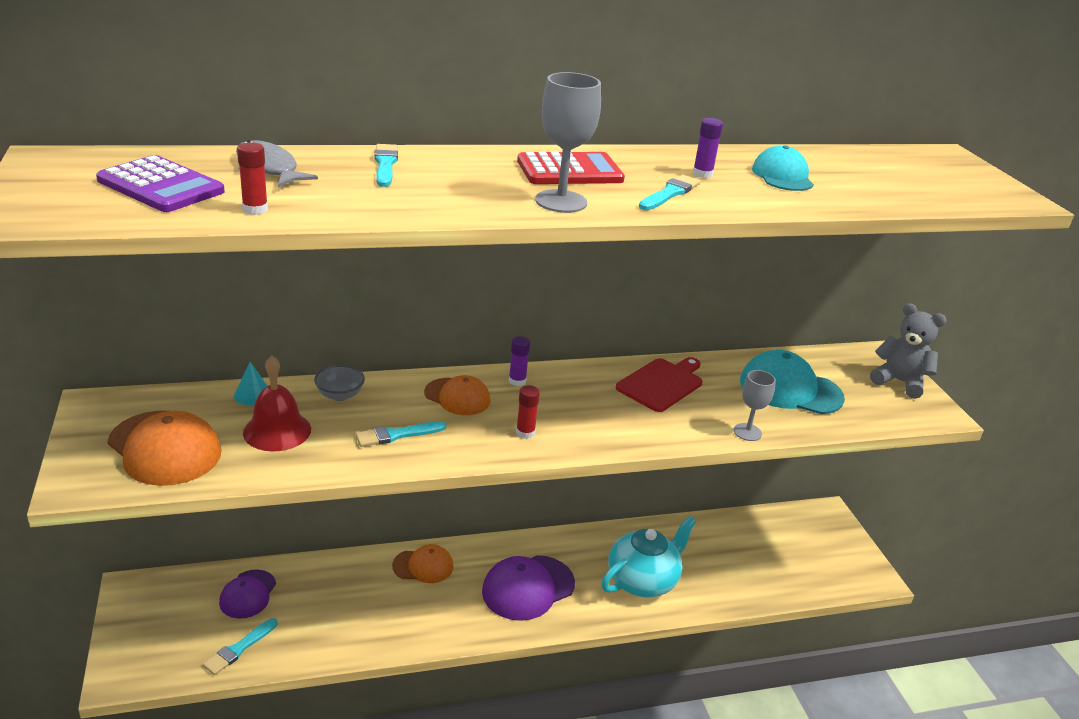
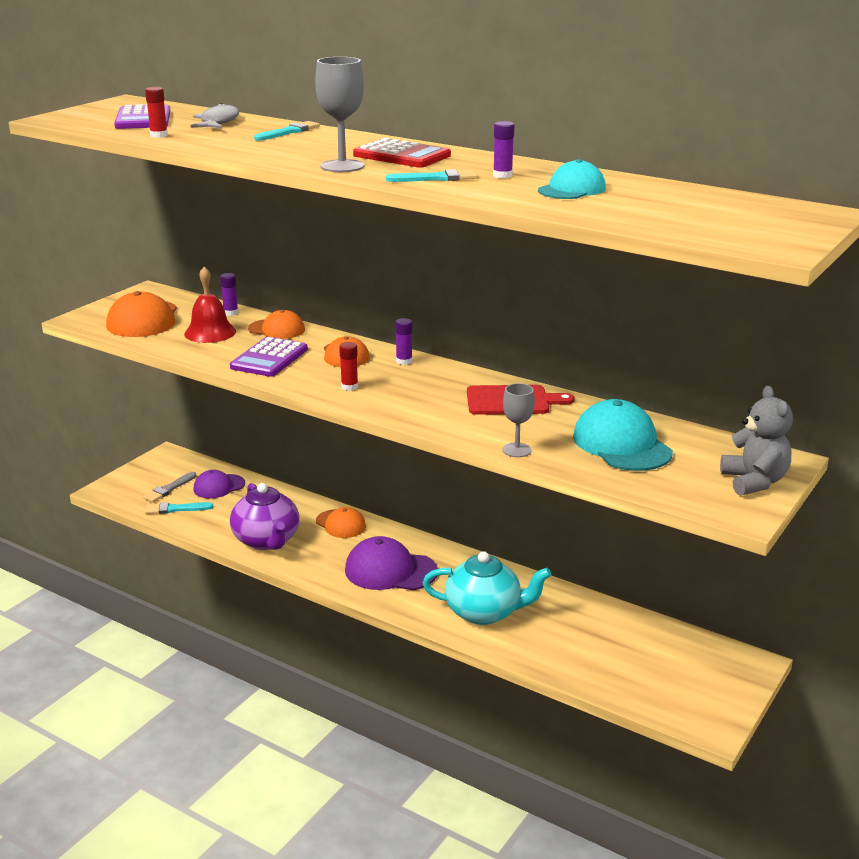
camera: 50 degrees right, 5 degrees down
turquoise cone [234,362,267,406] -> purple glue stick [220,273,238,316]
grey bowl [314,365,365,401] -> orange cap [248,310,305,339]
turquoise brush [355,421,447,447] -> purple calculator [230,337,308,377]
none -> grey brush [143,472,196,502]
none -> purple teapot [230,483,299,550]

